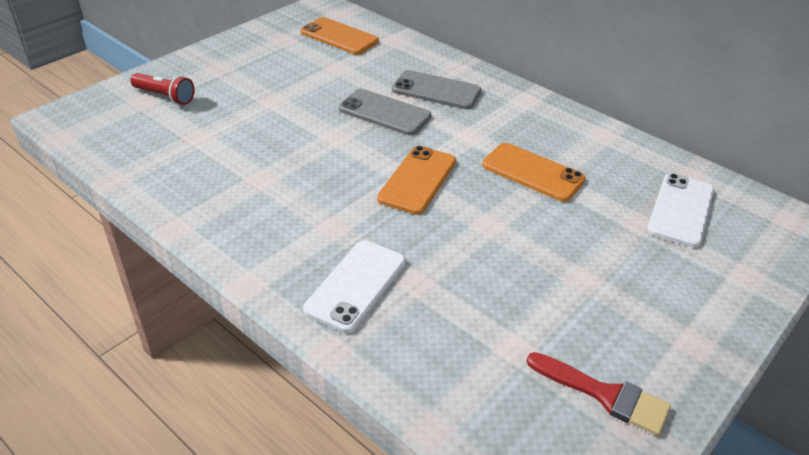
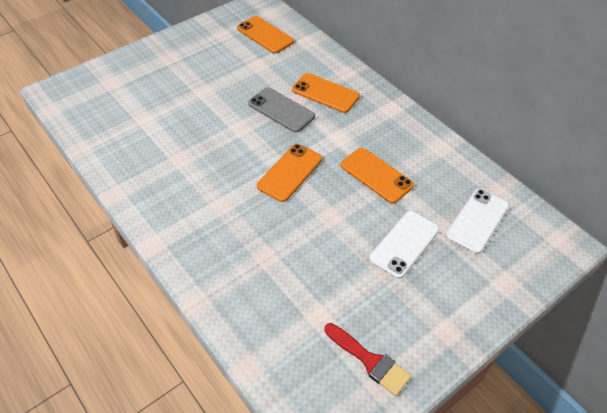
camera: 10 degrees right, 10 degrees up
red flashlight [130,73,195,105] -> none
white phone [303,240,406,333] -> white phone moved to [369,211,440,279]
grey phone [392,70,481,109] -> orange phone [292,73,360,113]

